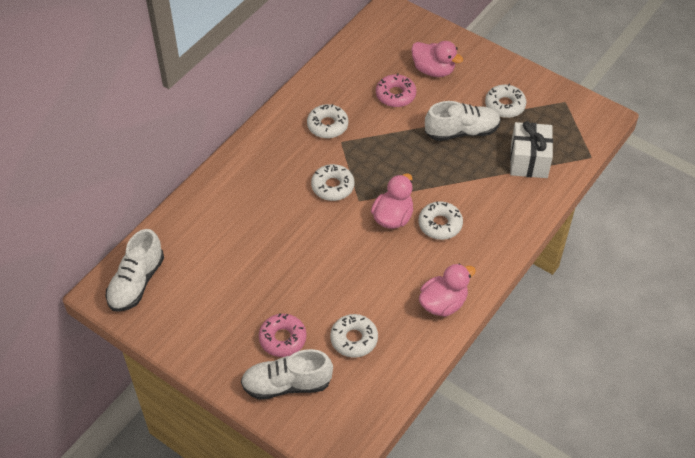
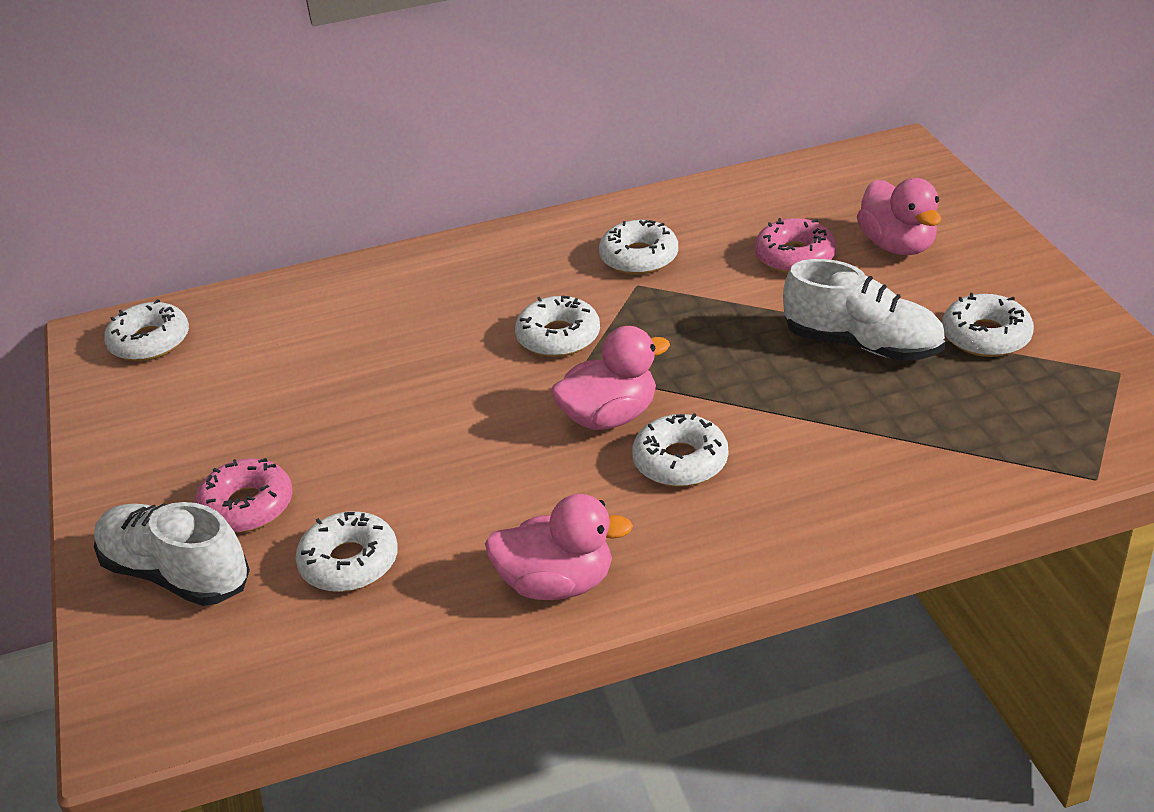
camera: 40 degrees right, 15 degrees down
white shoe [105,229,164,312] -> white donut [104,299,189,361]
white gift [510,121,553,178] -> none

